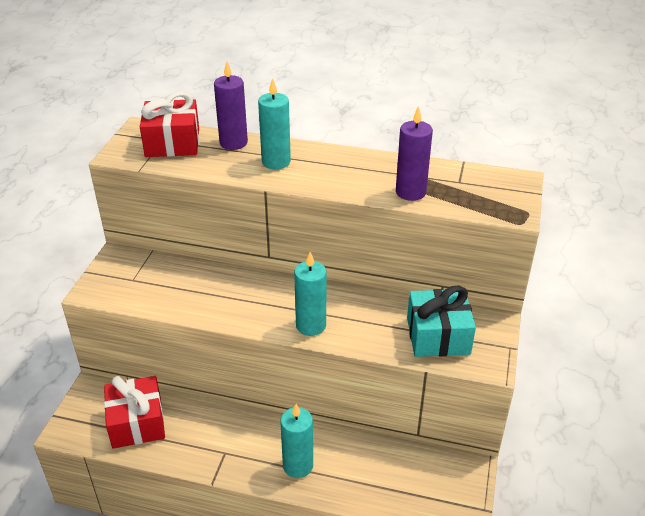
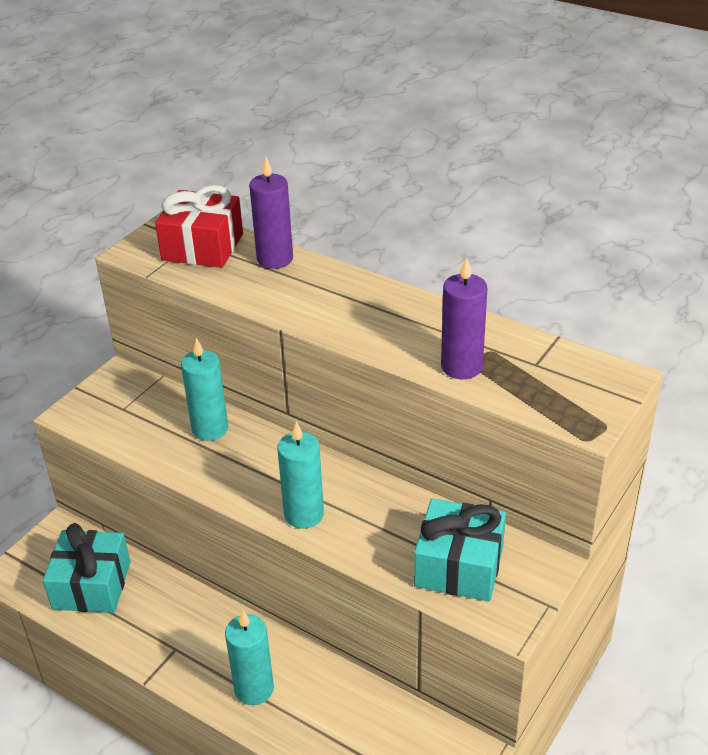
camera: 20 degrees right, 0 degrees up
red gift [104,376,165,449] -> turquoise gift [43,523,130,613]
turquoise candle [258,78,291,169] -> turquoise candle moved to [181,338,228,441]

